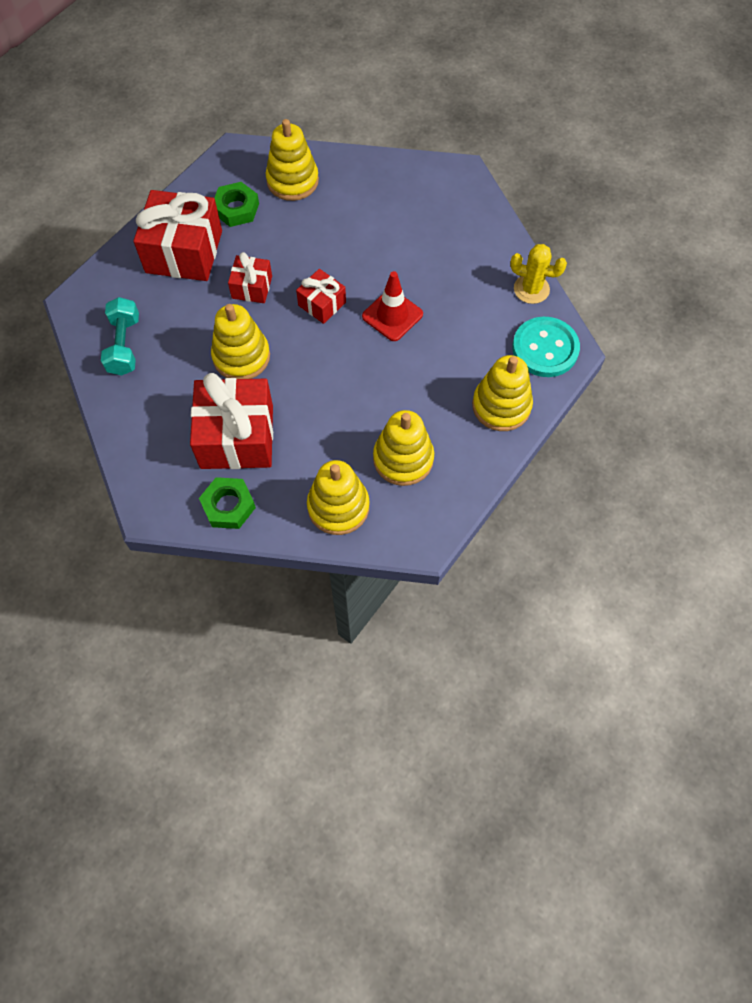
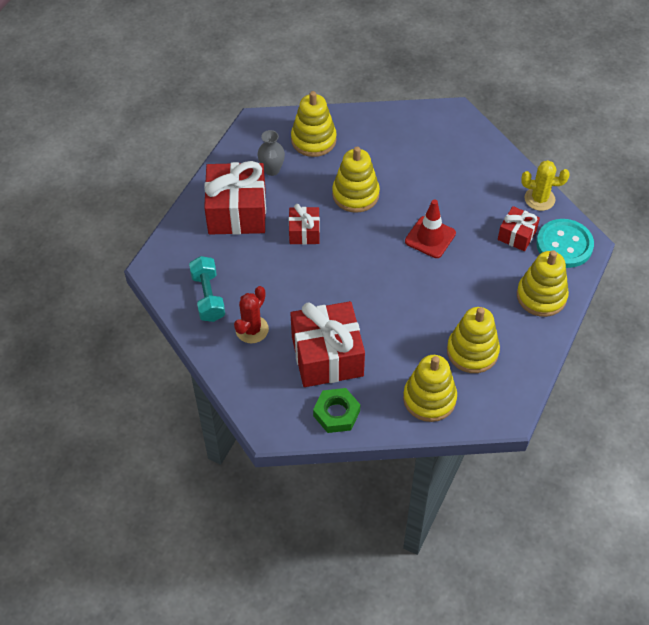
camera: 10 degrees left, 10 degrees down
yellow stacking toy [211,304,270,379] -> yellow stacking toy moved to [332,147,380,213]
green nut [214,182,259,227] -> grey vase [258,130,285,176]
red gift [296,269,346,324] -> red gift moved to [498,206,540,251]
none -> red cactus [234,286,269,343]

